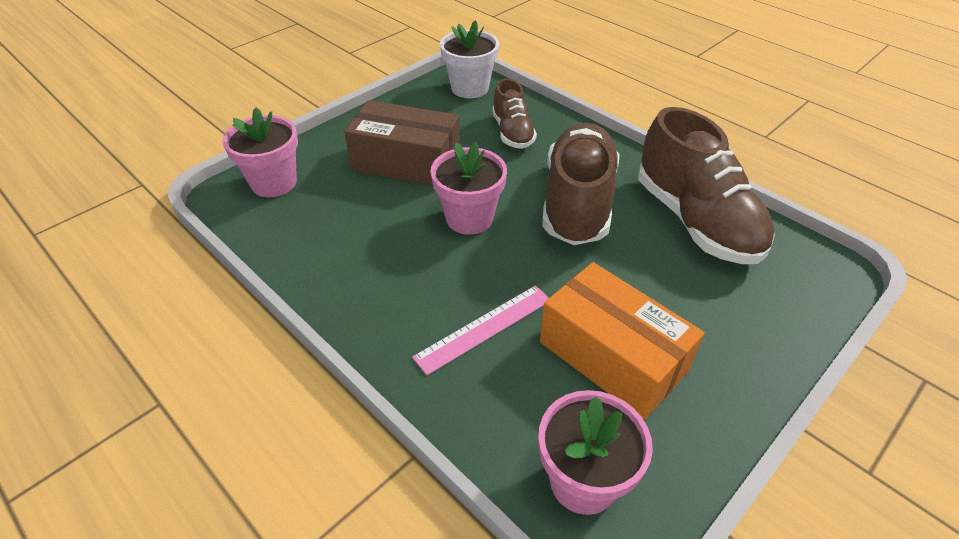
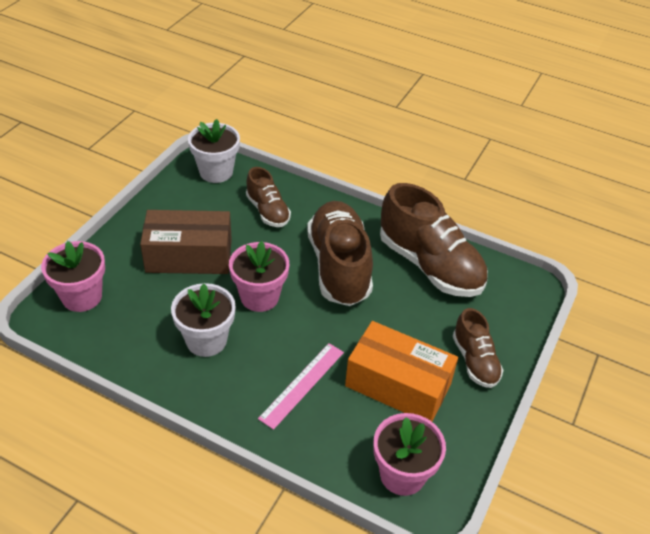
camera: 20 degrees left, 0 degrees up
none -> white flower pot [171,283,236,357]
none -> brown shoe [453,308,503,388]

